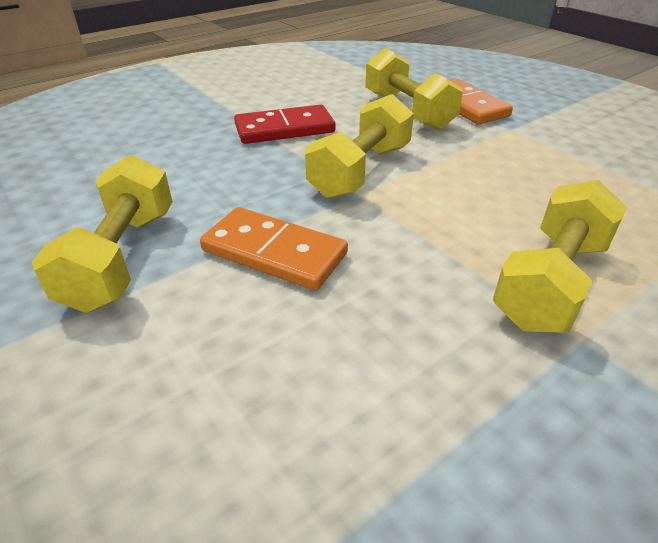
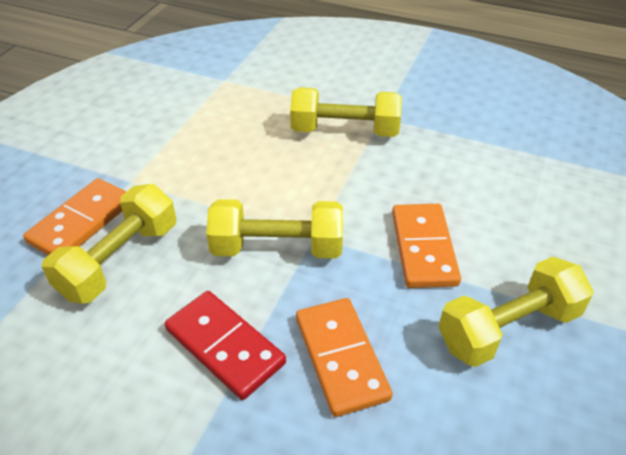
camera: 120 degrees left, 5 degrees up
none -> orange domino [296,298,393,417]

